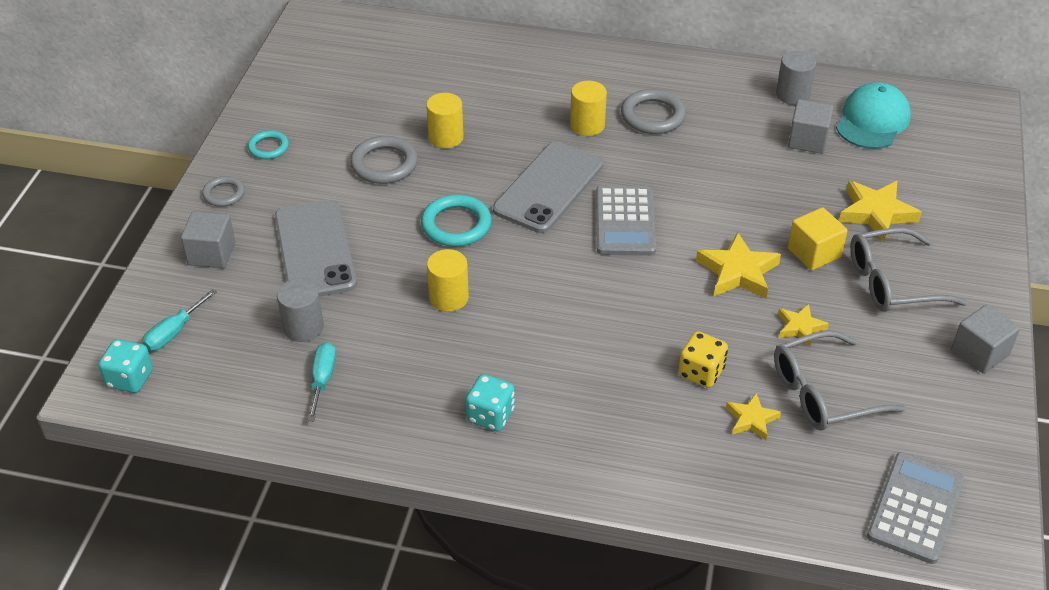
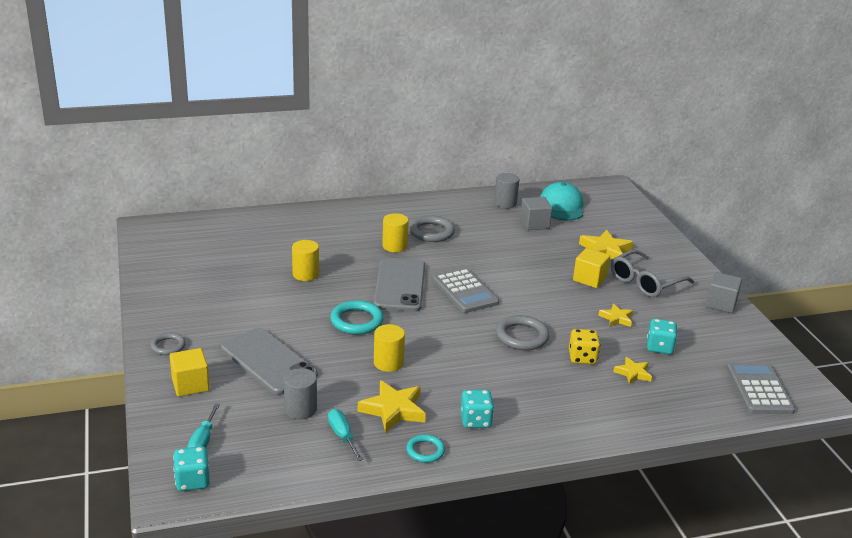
camera: 30 degrees left, 15 degrees down
grey cube [181,211,235,268] -> yellow cube [170,348,210,397]
turquoise ring [248,130,289,159] -> turquoise ring moved to [406,434,445,463]
grey ring [350,136,418,184] -> grey ring moved to [496,315,550,350]
yellow star [696,232,781,298] -> yellow star moved to [358,380,426,433]
grey glasses [774,330,906,431] -> turquoise dice [647,319,677,354]

